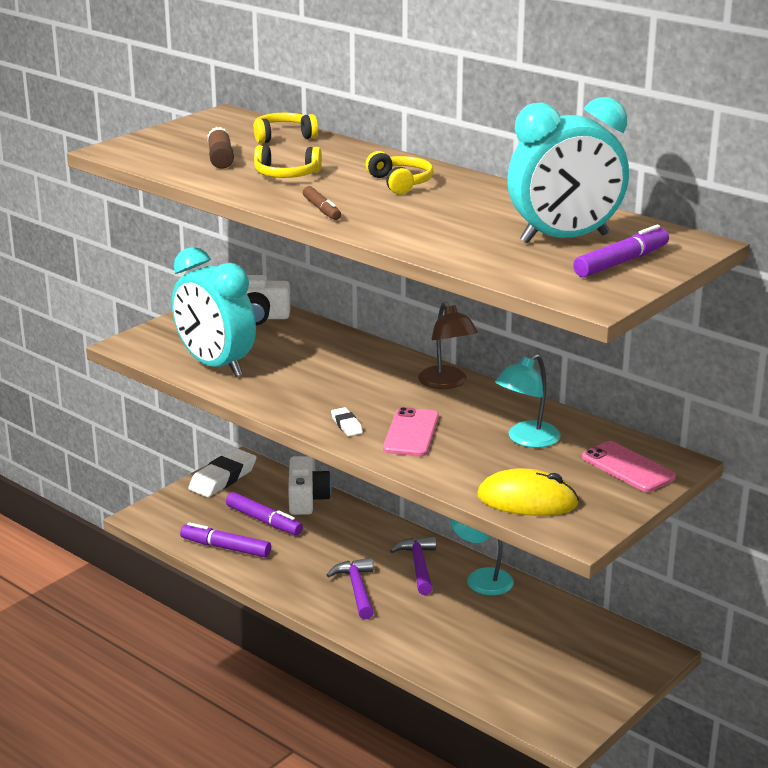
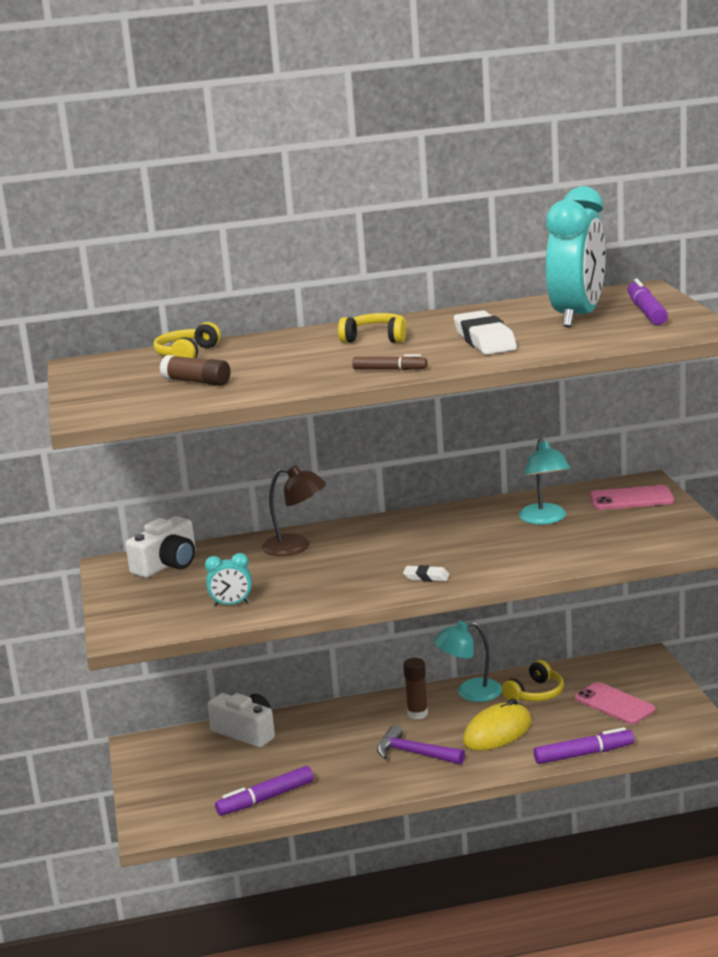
camera: 50 degrees left, 5 degrees down
turquoise clock [172,247,256,377] -> turquoise clock [205,553,252,607], size x0.42
white eraser [188,449,257,497] -> white eraser moved to [454,310,517,355]
purple marker [226,492,303,535] -> purple marker moved to [534,727,634,764]
yellow headphones [254,145,322,178] -> yellow headphones moved to [502,660,564,701]
pink phone [383,407,439,456] -> pink phone moved to [575,682,655,724]
purple hammer [390,536,436,595] -> brown glue stick [403,658,428,719]
brown lamp [418,302,478,389] -> brown lamp moved to [262,466,326,556]
yellow mouse [477,468,579,516] -> yellow mouse moved to [463,698,532,751]

